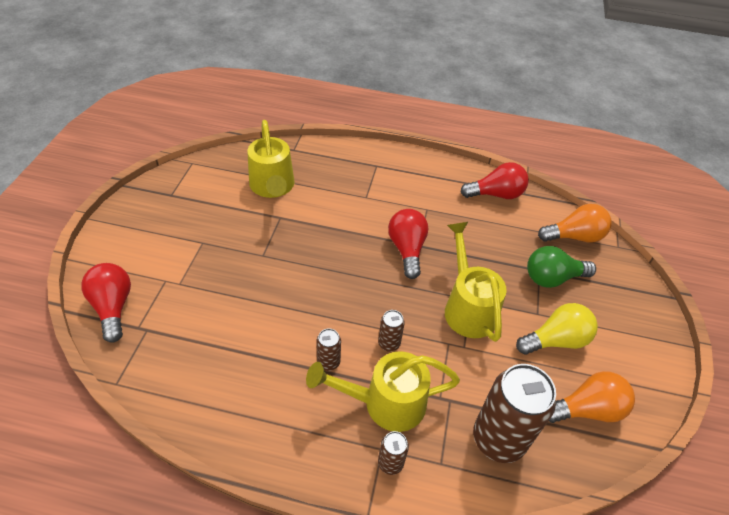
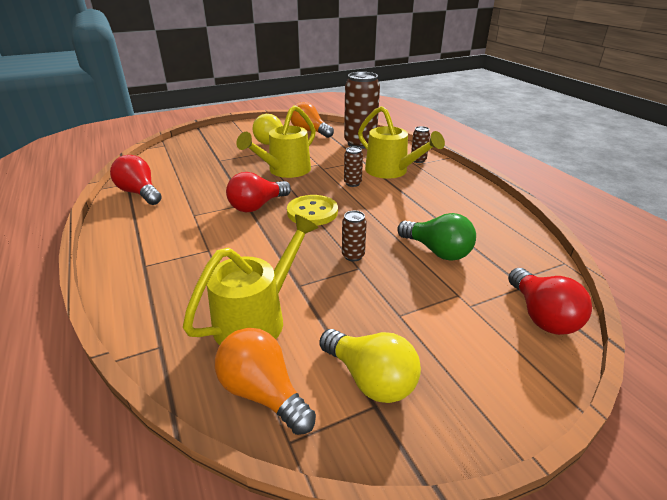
camera: 125 degrees left, 15 degrees down
red light bulb [81,263,131,343] -> red light bulb turned 45 degrees counterclockwise [508,268,592,335]
brown can [316,328,341,371] -> brown can moved to [342,211,367,262]
green light bulb [527,246,596,288] -> green light bulb moved to [397,213,476,261]
orange light bulb [538,204,611,243] -> orange light bulb moved to [215,328,316,435]
none -> yellow button [287,195,338,226]
none -> yellow light bulb [319,329,421,403]

